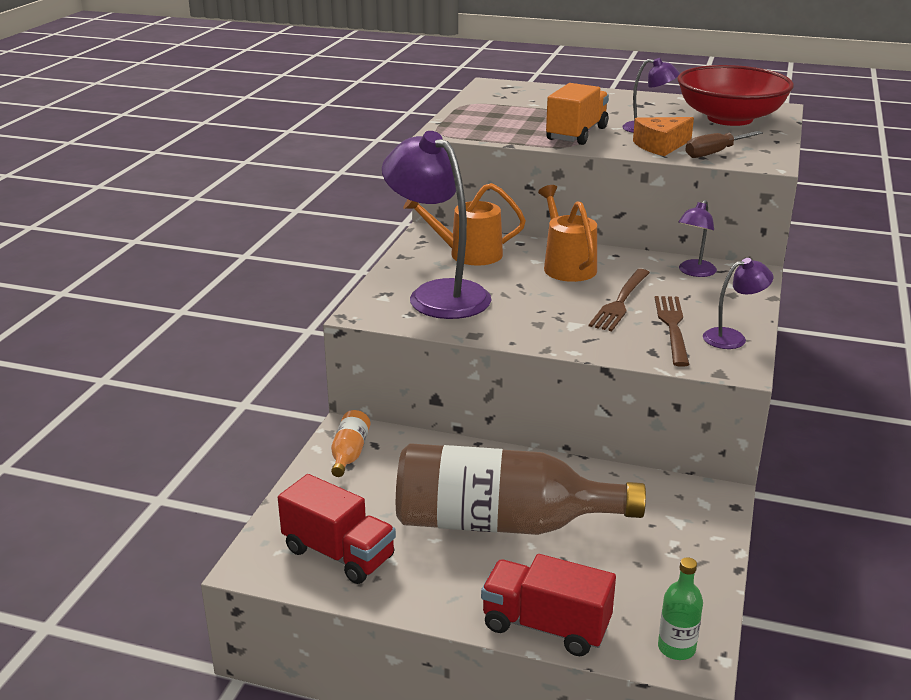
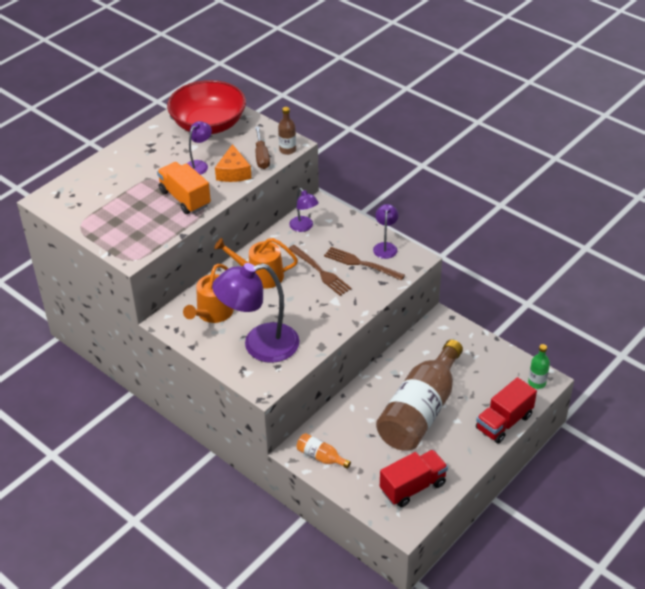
camera: 65 degrees left, 15 degrees up
none -> brown bottle [278,107,296,155]

